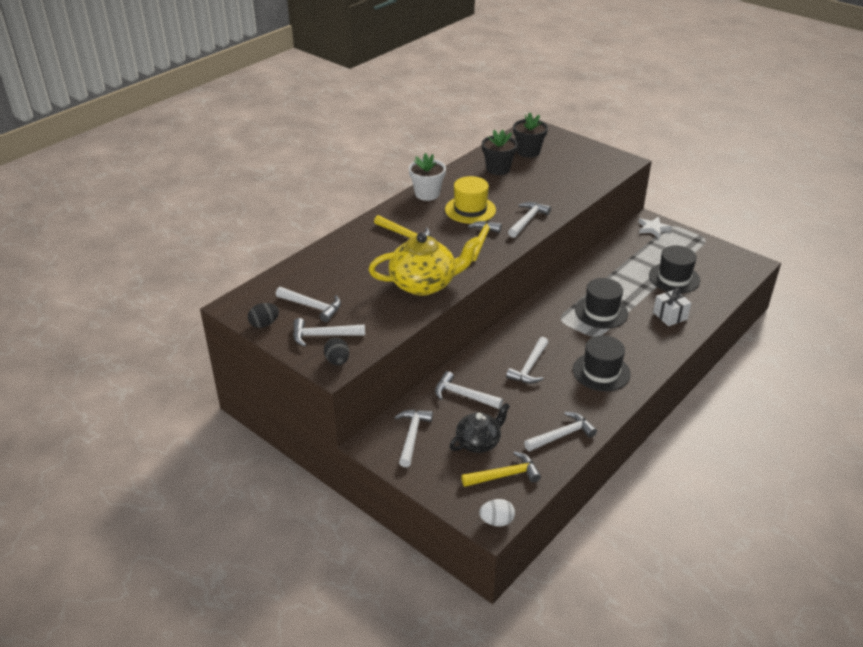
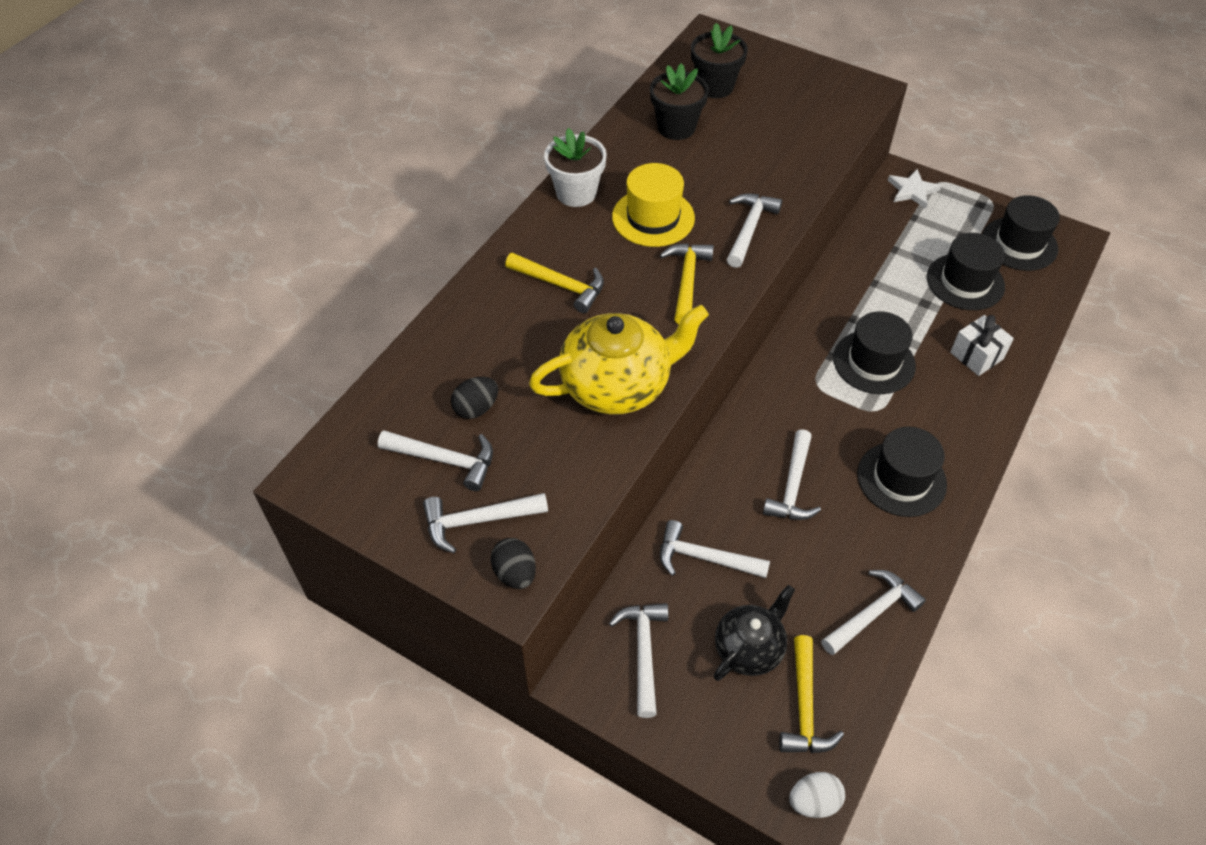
camera: 10 degrees left, 15 degrees up
black egg [248,303,279,328] -> black egg moved to [451,377,498,419]
yellow hammer [461,451,541,487] -> yellow hammer turned 120 degrees clockwise [779,635,844,753]
none -> black hat [982,195,1060,271]

